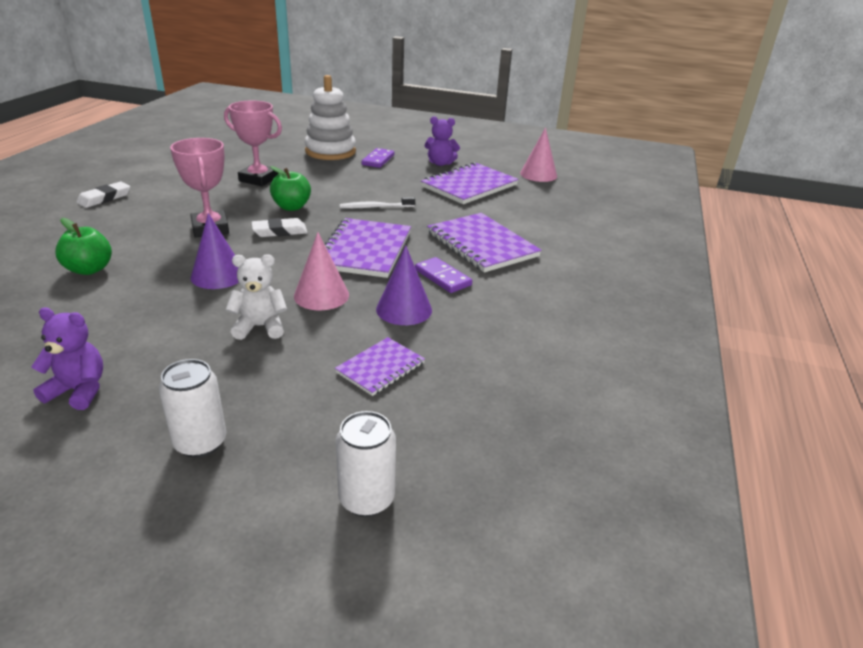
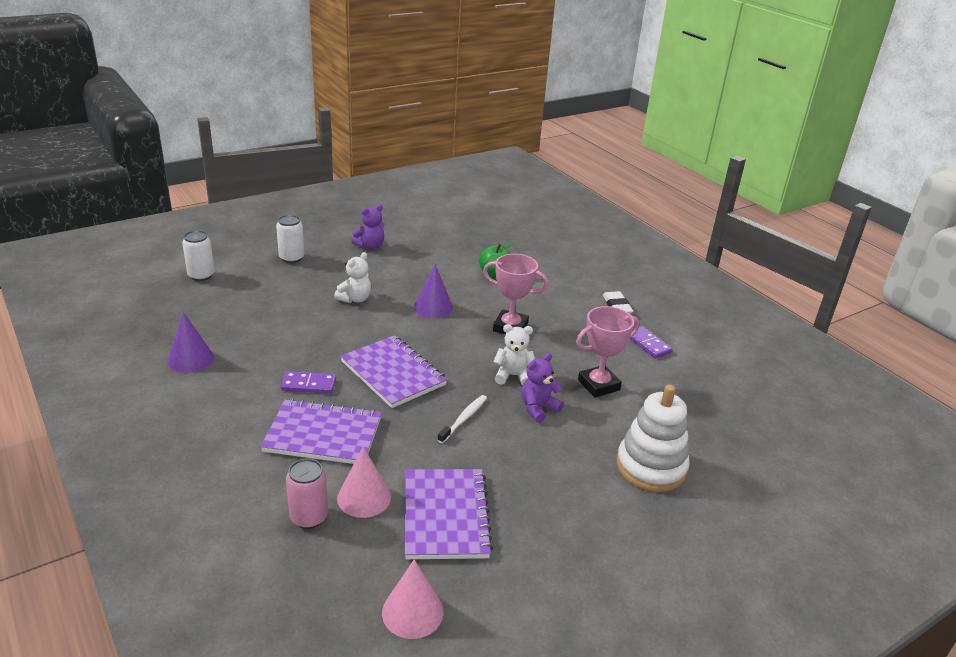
camera: 130 degrees right, 0 degrees up
white eraser [252,218,307,237] -> none
green apple [270,166,311,211] -> white teddy bear [493,324,535,385]
pink cone [294,232,349,310] -> pink cone moved to [337,447,391,518]
purple notebook [335,337,425,396] -> none
purple domino [362,148,394,168] -> purple domino moved to [629,326,673,358]
purple cone [376,246,432,325] -> purple cone moved to [168,312,214,373]
purple teddy bear [425,116,460,166] -> purple teddy bear moved to [521,353,564,423]
none -> pink can [286,458,328,529]

